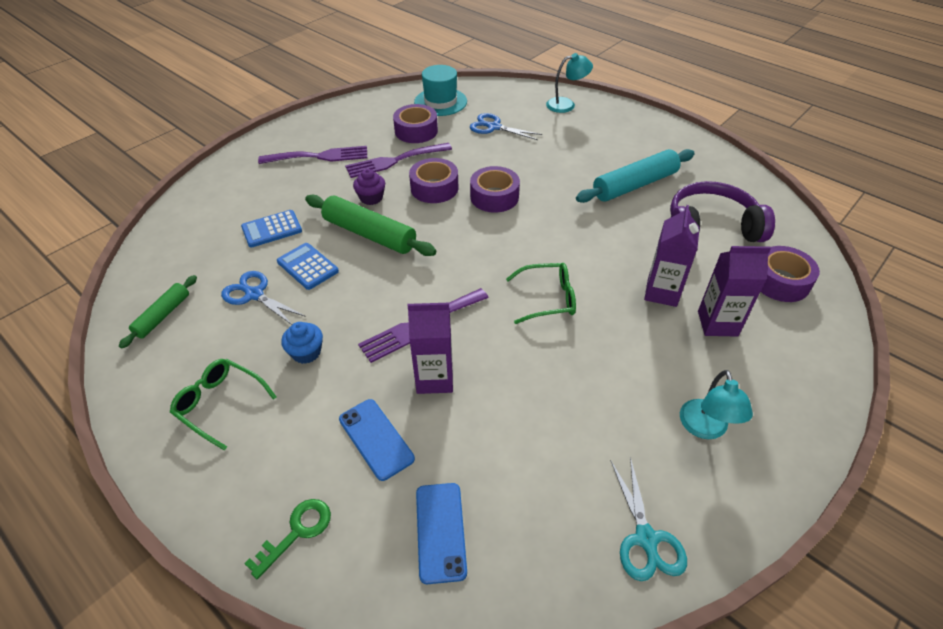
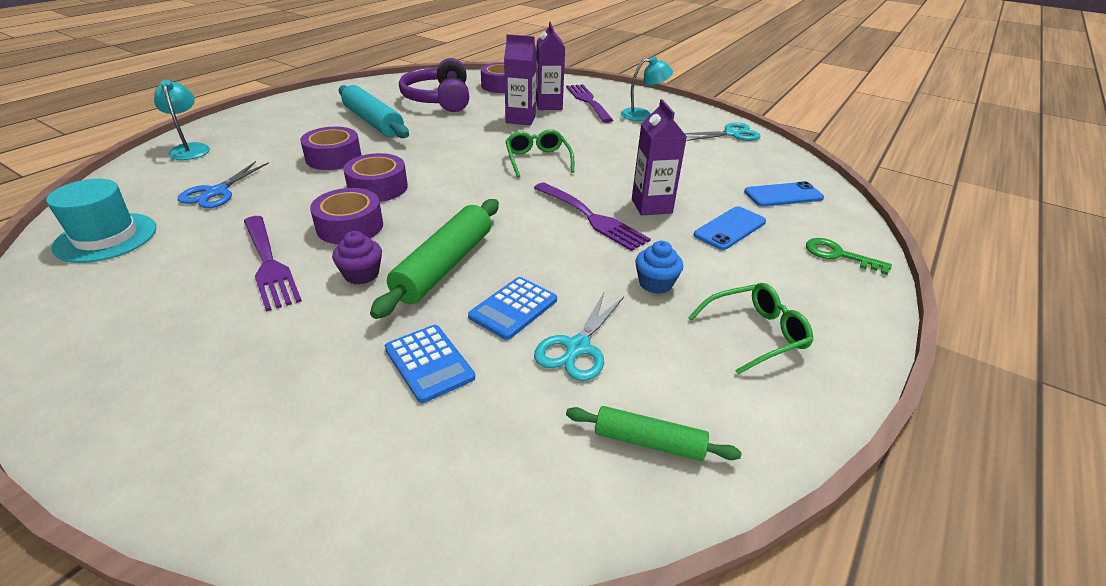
camera: 100 degrees left, 10 degrees down
green glasses [170,359,277,451] -> green glasses turned 135 degrees counterclockwise [688,283,814,375]
blue scissors [221,271,306,325] -> turquoise scissors [534,291,624,381]
purple fork [258,146,367,164] -> purple fork moved to [566,84,613,123]
purple tape [393,104,438,143] -> purple tape moved to [300,127,361,170]

